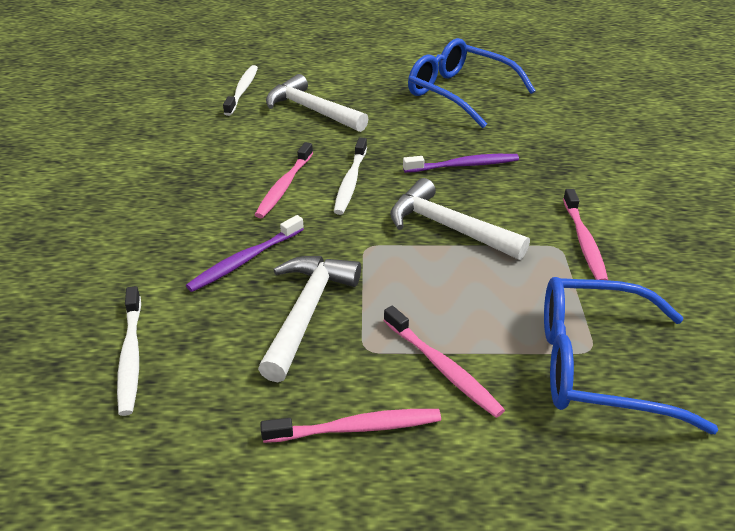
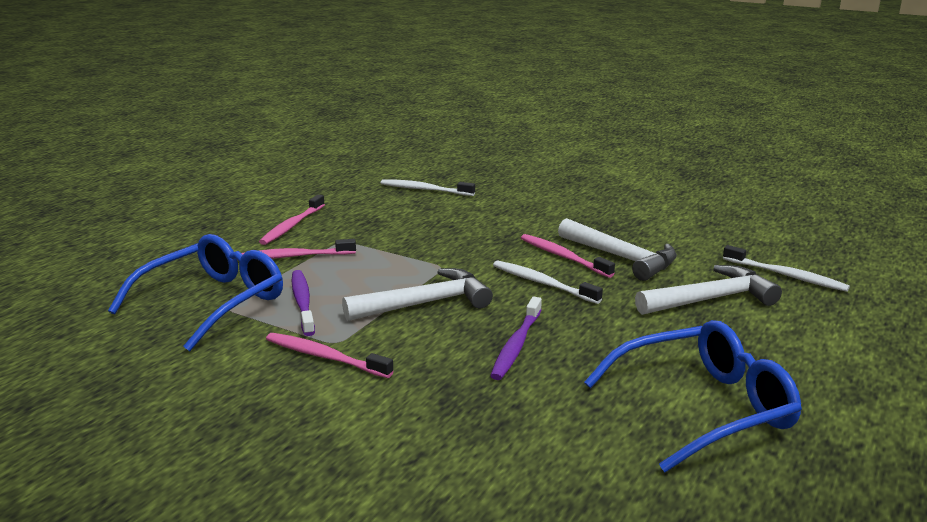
camera: 120 degrees right, 15 degrees down
purple toothbrush [186,215,304,292] -> purple toothbrush moved to [292,270,315,336]
white hammer [258,256,361,382] -> white hammer moved to [558,218,677,281]

